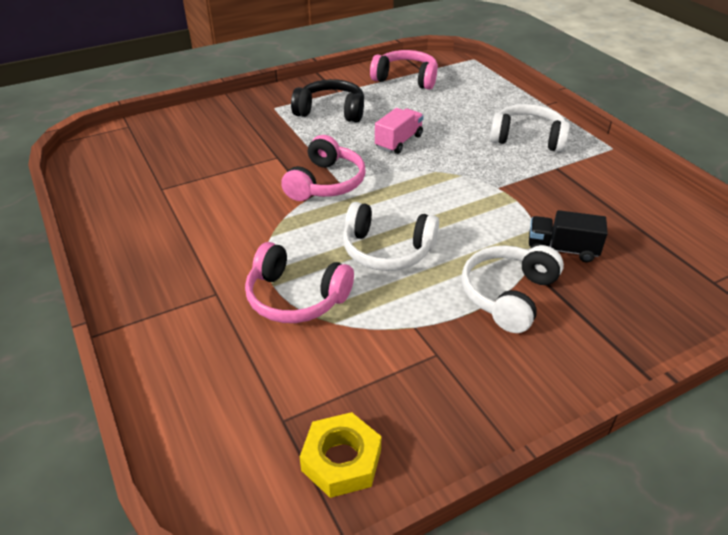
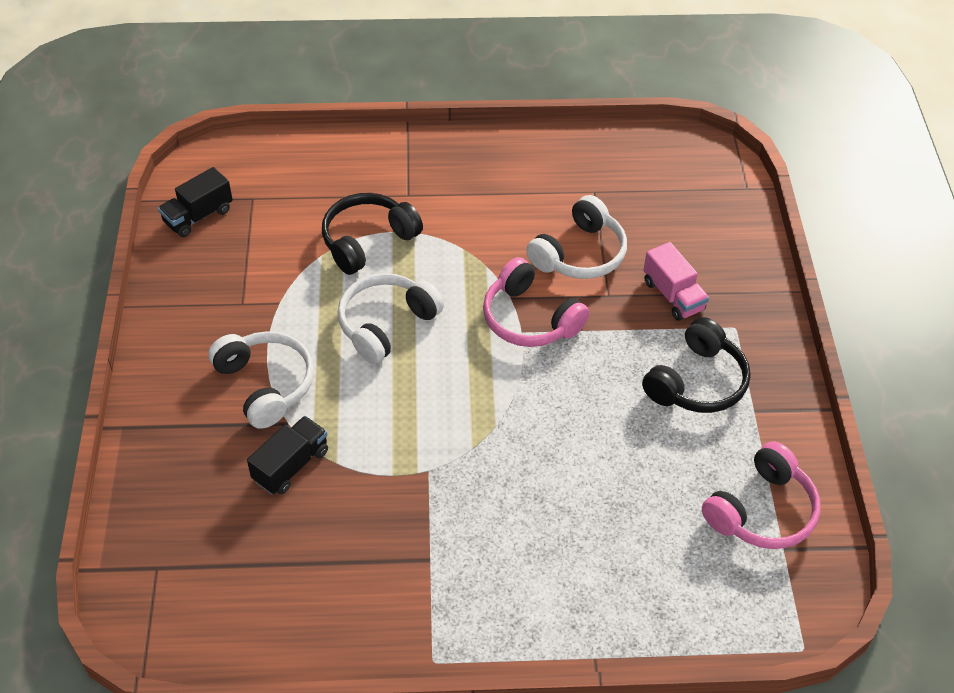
camera: 115 degrees right, 10 degrees up
pink headphones [245,242,354,323] -> black headphones [322,193,423,275]
yellow nut [300,412,382,498] -> black truck [158,167,233,237]
pink truck [375,108,424,154] -> pink truck moved to [643,242,709,321]
white headphones [490,104,570,152] -> white headphones moved to [526,195,627,279]

